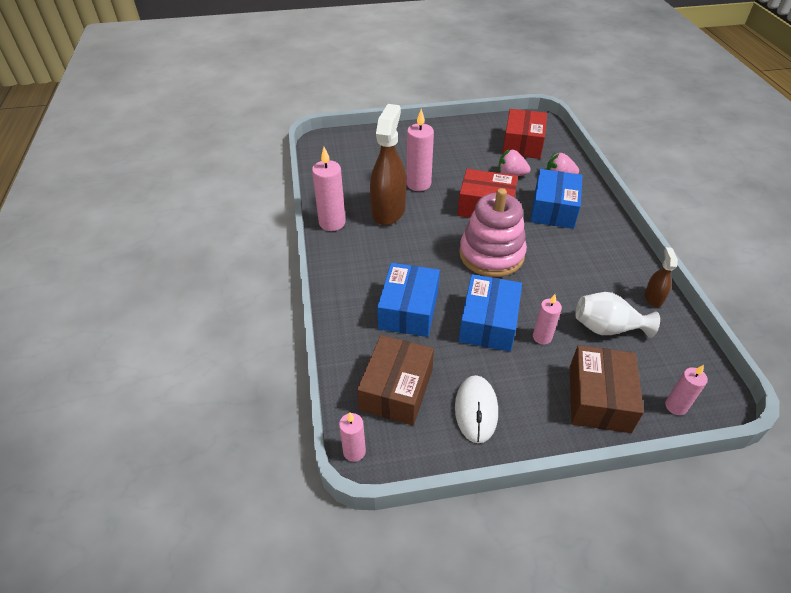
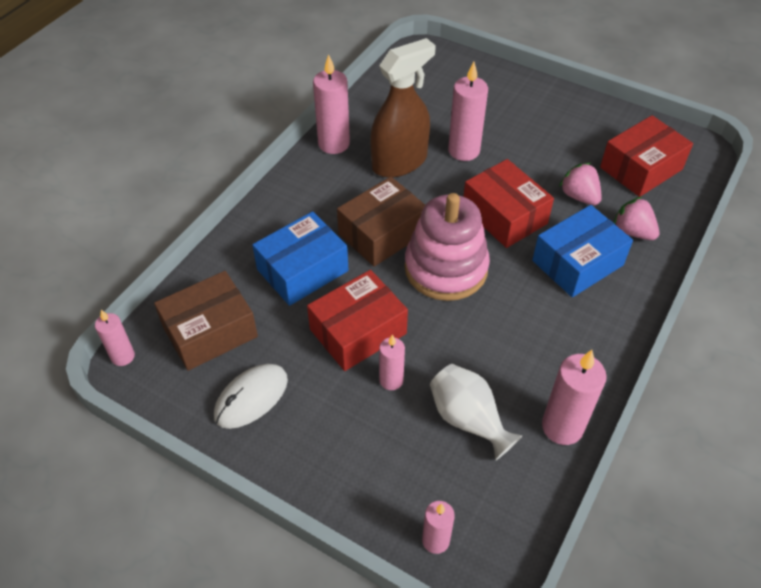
camera: 40 degrees right, 5 degrees up
blue box [459,274,522,352] -> red box [307,270,408,371]
brown box [570,345,644,433] -> brown box moved to [337,177,425,267]
brown spray bottle [645,247,678,307] -> pink candle [542,350,607,445]

